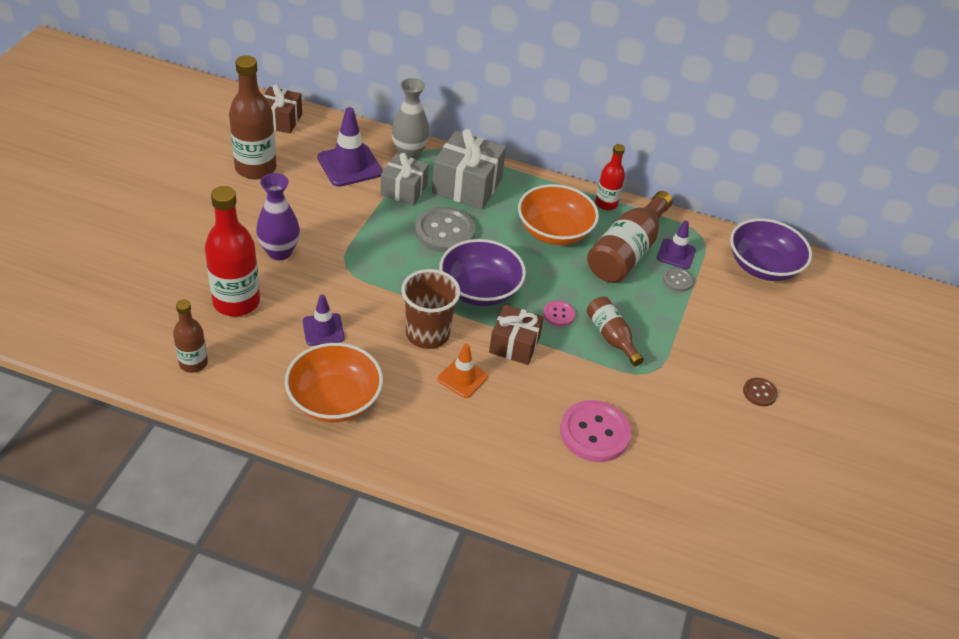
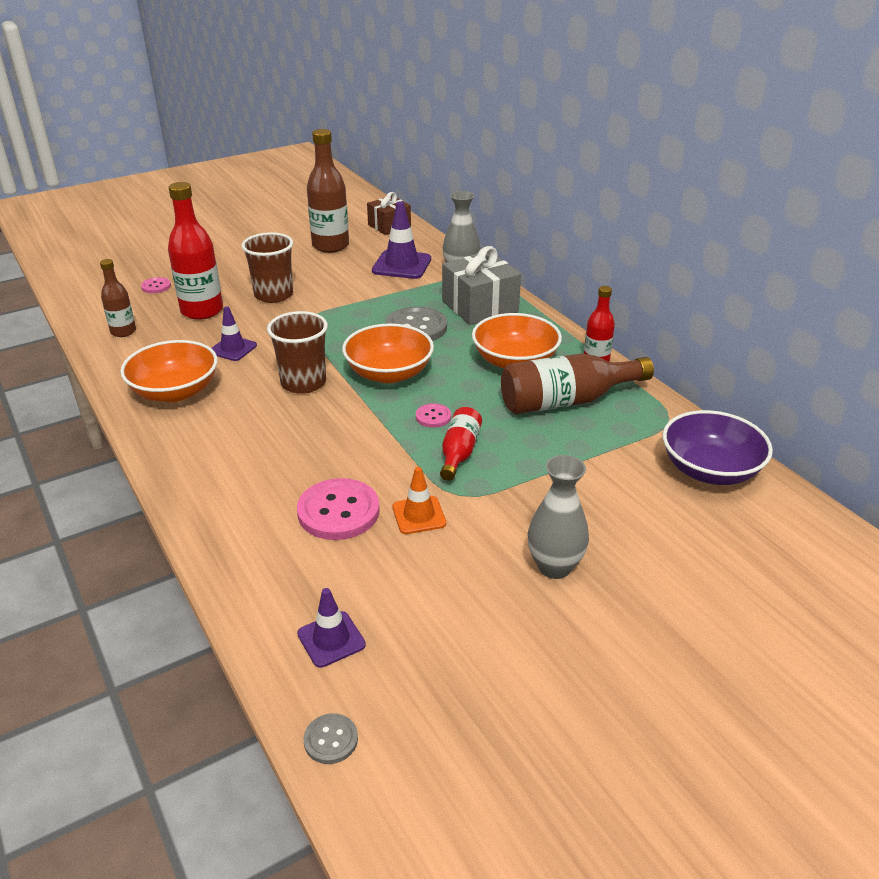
camera: 45 degrees right, 10 degrees down
purple vase [256,173,300,260] -> brown cup [242,232,293,303]
grey gift [381,153,429,205] -> none
orange traffic cone [438,343,488,398] -> orange traffic cone moved to [393,467,446,534]
purple bowl [439,239,526,306] -> orange bowl [342,323,434,383]
brown gift [489,305,544,365] -> none
brown bottle [587,297,644,366] -> red bottle [440,407,482,481]
purple traffic cone [657,220,696,269] -> purple traffic cone moved to [297,588,366,668]
grey button [663,267,694,292] -> grey button moved to [304,713,358,764]
brown button [743,378,778,406] -> grey vase [528,455,589,579]
none -> pink button [141,277,171,293]

